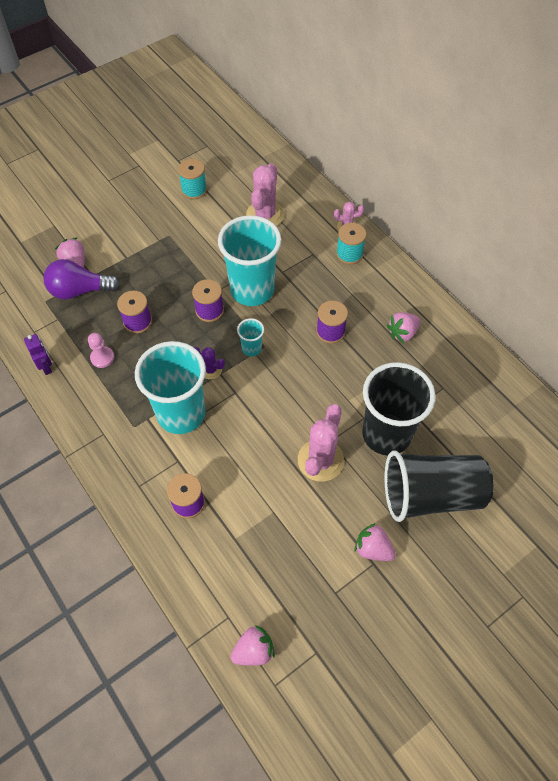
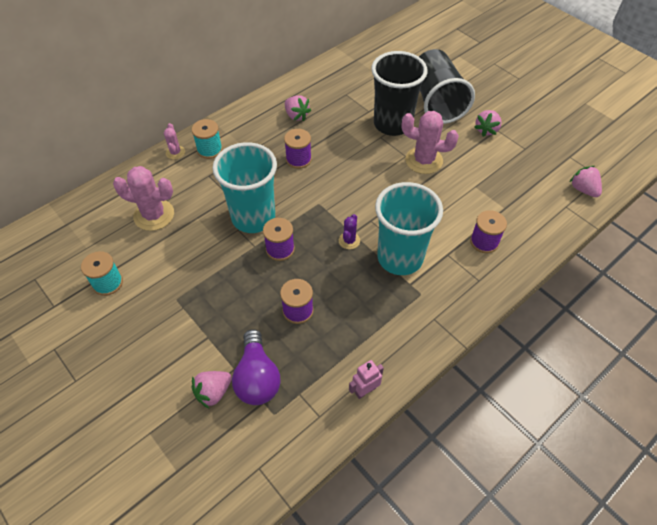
camera: 95 degrees left, 5 degrees down
purple robot [24,334,52,375] -> pink robot [349,360,384,399]
pink pawn [88,333,114,368] -> none
turquoise cup [237,318,264,356] -> none

